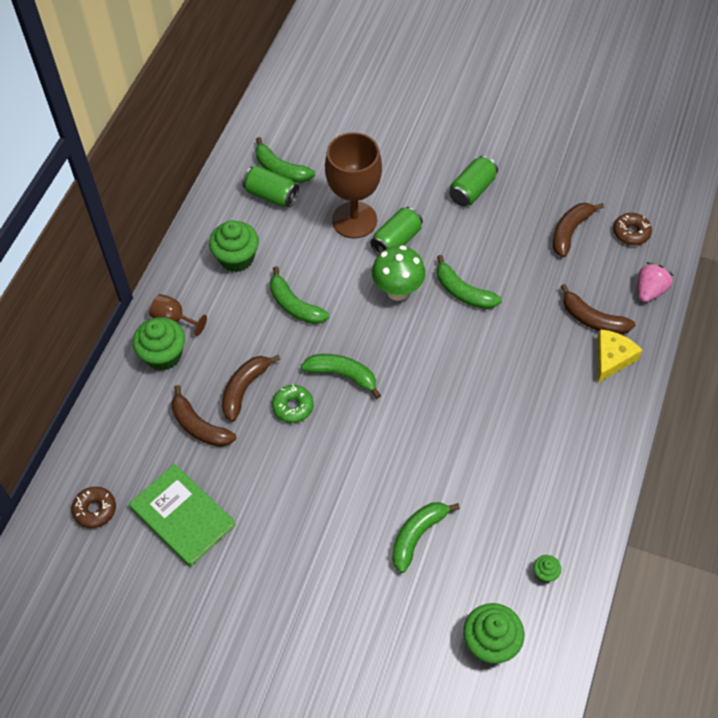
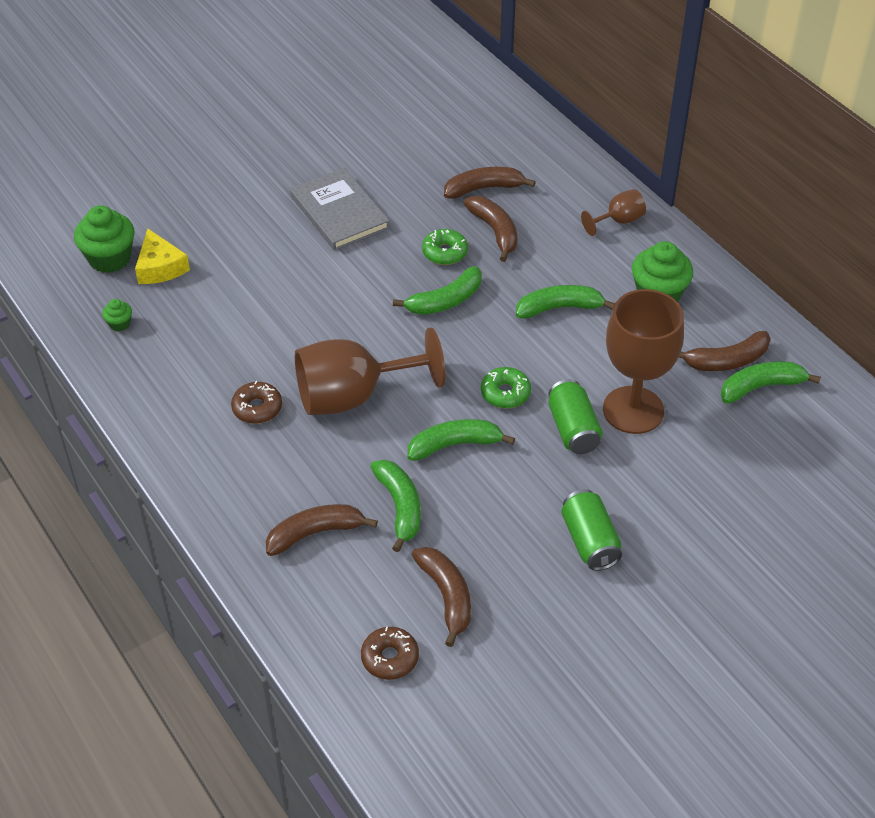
camera: 125 degrees right, 10 degrees down
brown donut [72,487,116,528] -> brown donut moved to [231,381,282,424]
green book [129,464,236,567] -> none
green cupcake [133,317,185,371] -> none
green can [242,166,299,207] -> brown banana [679,331,771,371]
green mushroom [372,245,426,301] -> green donut [481,367,531,408]
green banana [392,502,460,573] -> green banana moved to [370,460,421,552]
yellow cheese [597,329,643,383] -> yellow cheese moved to [135,228,190,284]
pink strawberry [638,262,674,302] -> none
none -> grey book [290,168,390,251]
none -> brown goblet [295,327,445,415]

